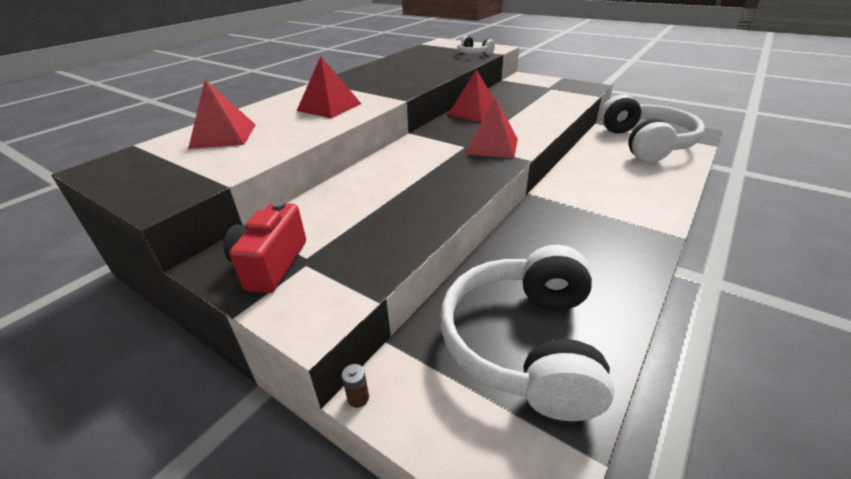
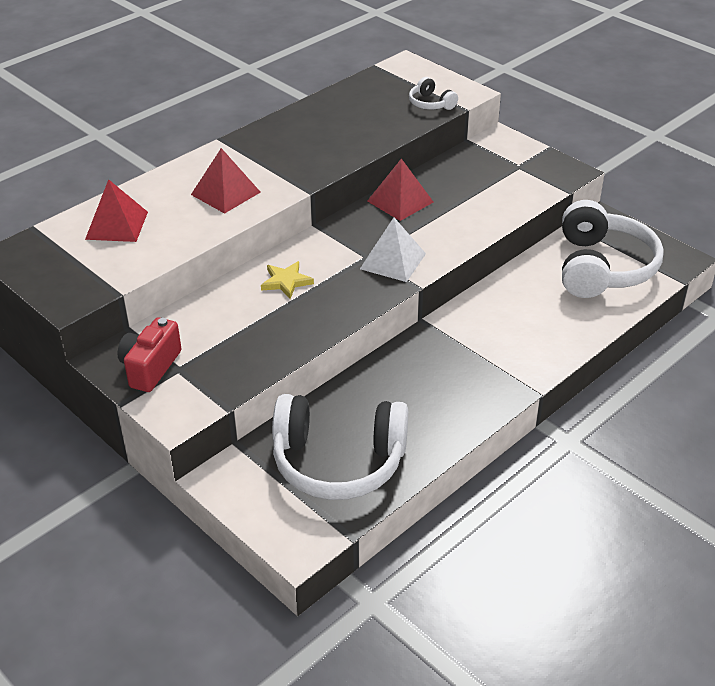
camera: 10 degrees right, 5 degrees up
brown battery [342,364,369,408] -> none
white headphones [440,245,614,421] -> white headphones turned 105 degrees counterclockwise [272,394,408,500]
red pyramid [466,98,518,158] -> white pyramid [360,217,426,282]
none -> yellow star [261,261,314,299]

